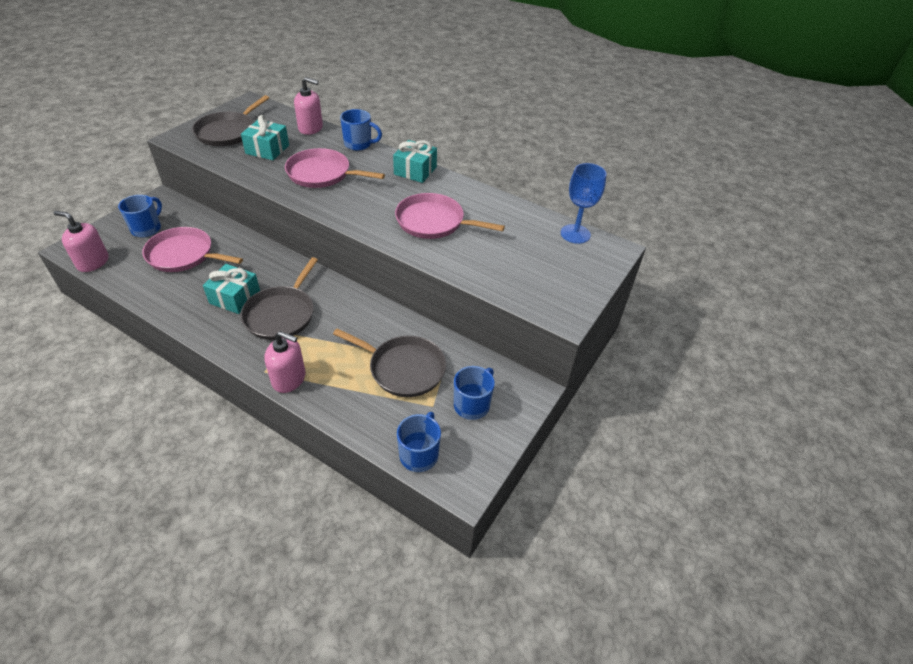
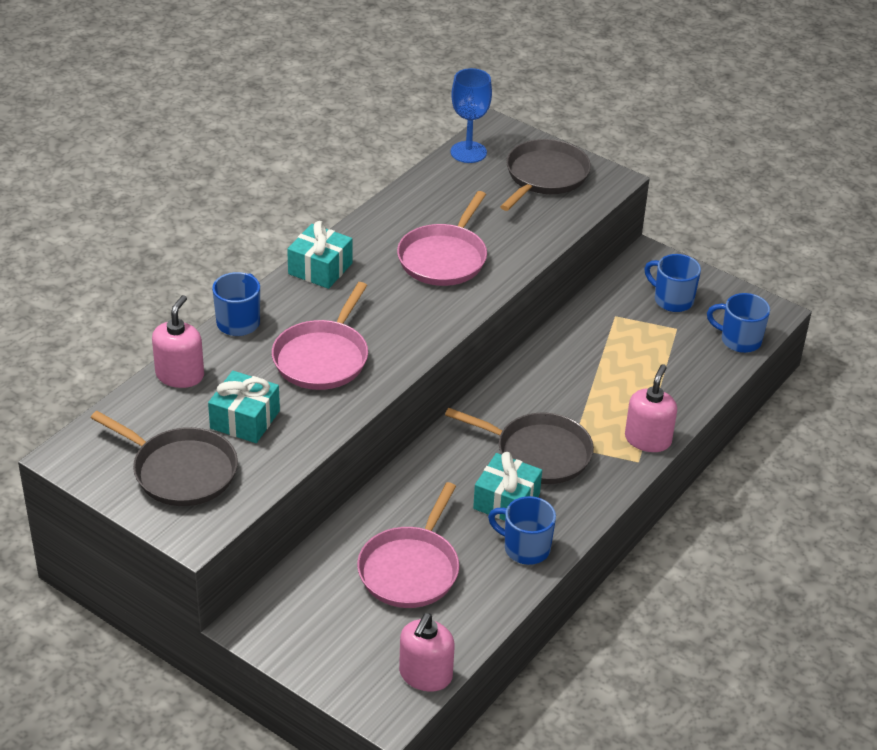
camera: 85 degrees left, 5 degrees down
blue mug [118,195,162,238] -> blue mug moved to [488,496,556,565]
grey pan [333,328,446,397] -> grey pan moved to [500,139,591,211]

